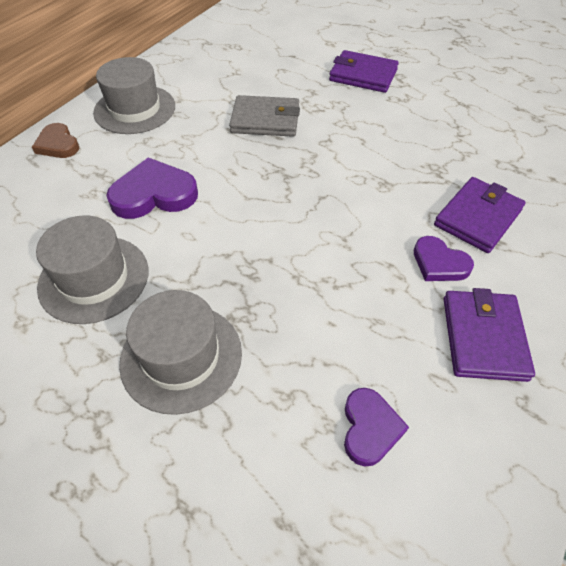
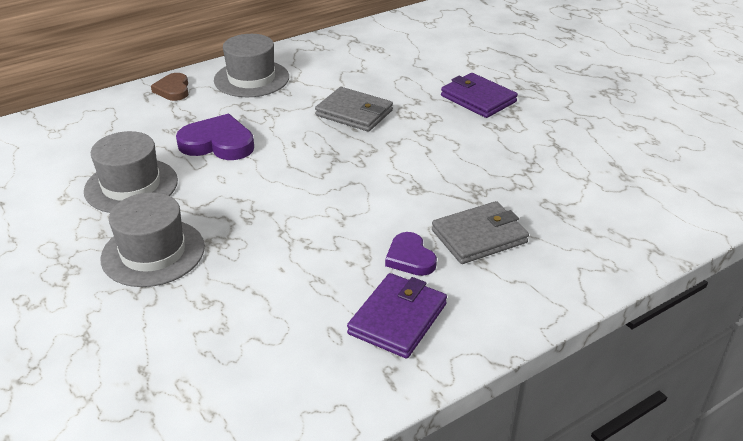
camera: 25 degrees right, 15 degrees down
purple heart [344,388,409,467] -> none
purple wallet [434,177,526,253] -> grey wallet [432,201,529,264]

